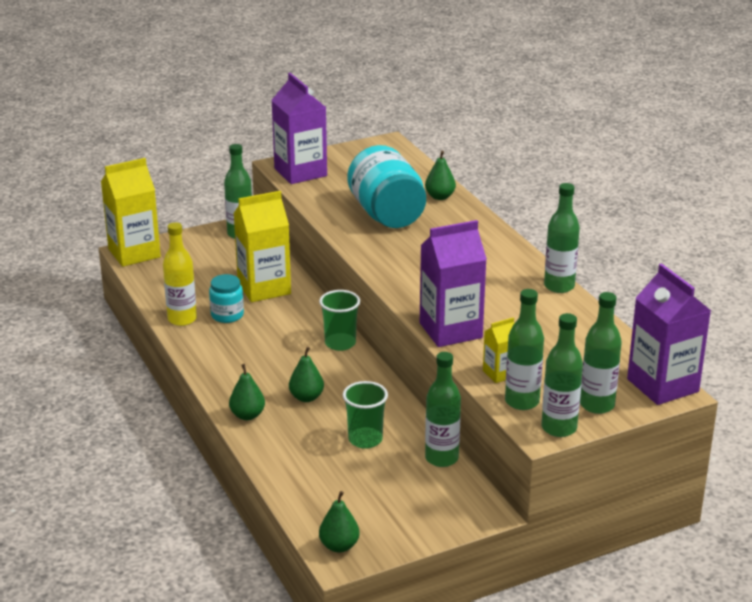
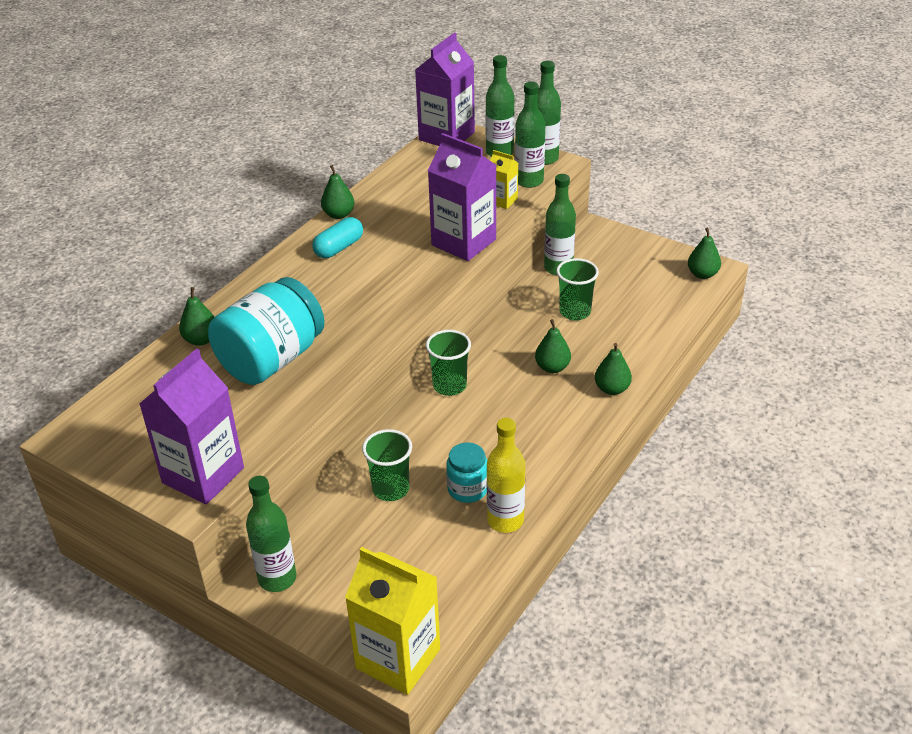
camera: 120 degrees left, 10 degrees up
yellow carton [233,191,291,302] -> green cup [362,429,412,501]
green bottle [544,183,580,293] -> green pear [321,165,354,219]
none -> turquoise capsule [312,217,363,258]

